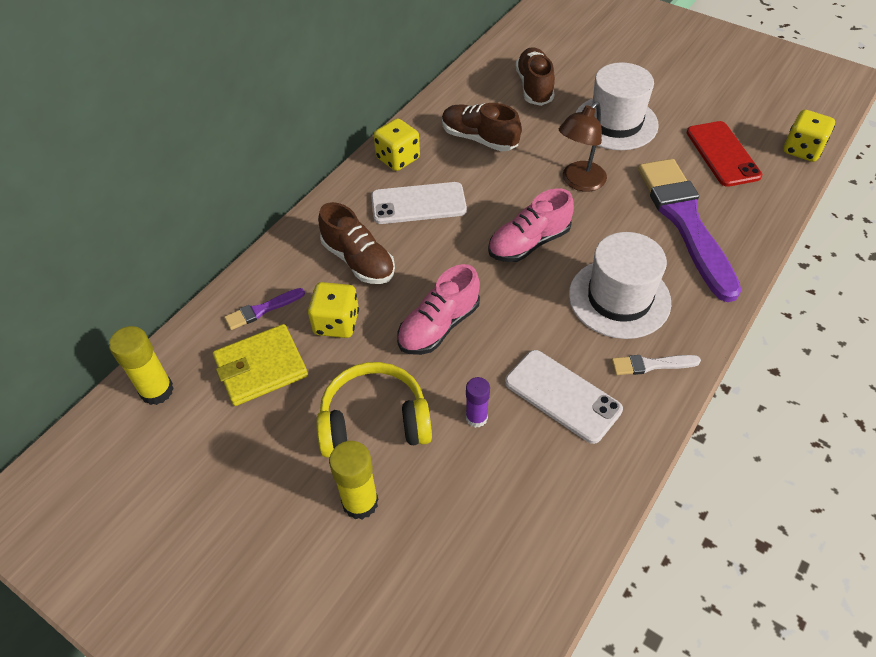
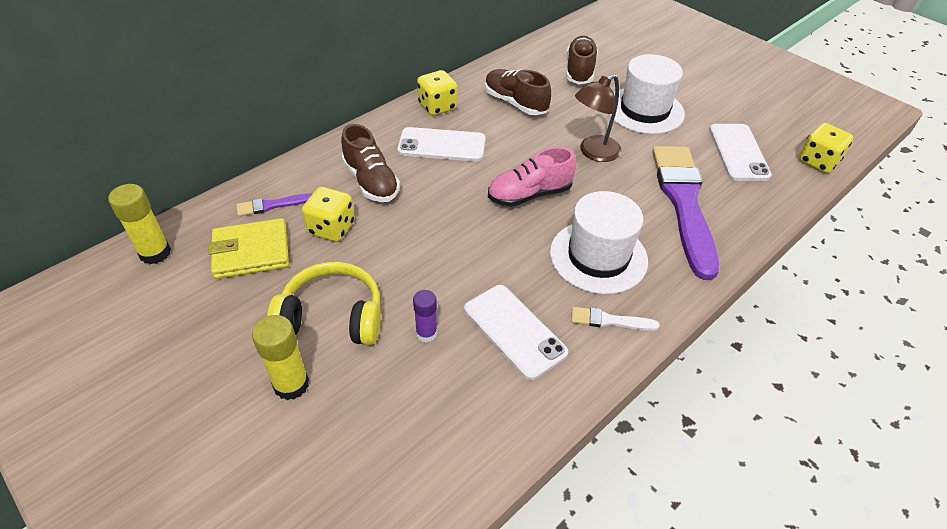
camera: 10 degrees right, 5 degrees down
pink shoe [397,264,480,355] -> none
red phone [687,121,762,187] -> white phone [709,124,772,181]

